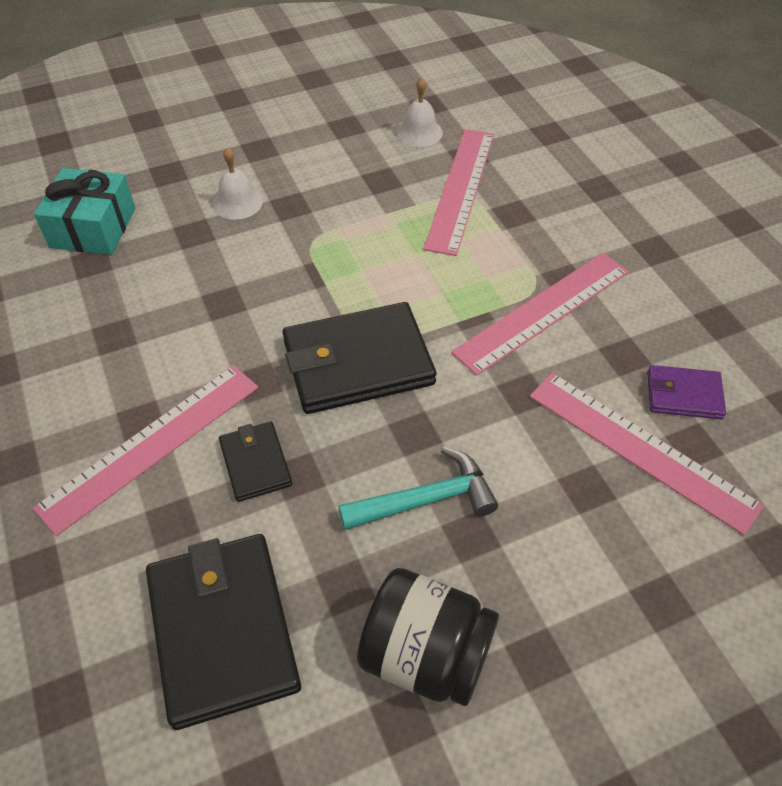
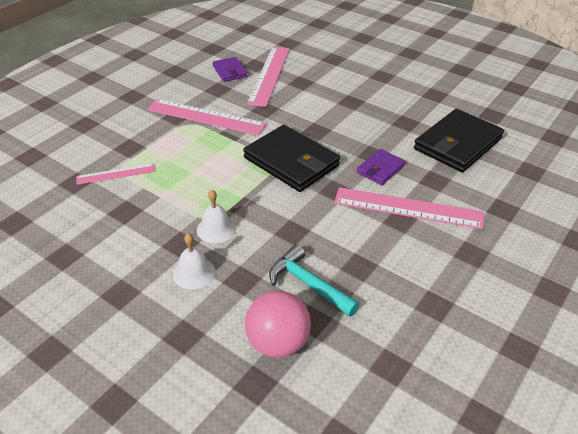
camera: 120 degrees left, 10 degrees down
turquoise gift [34,168,135,255] -> pink ball [245,291,311,358]
black wallet [219,421,292,502] -> purple wallet [357,149,406,185]
turquoise hammer [338,447,498,530] -> turquoise hammer moved to [269,244,360,317]
black jar [357,568,499,706] -> none
white bell [397,77,443,147] -> white bell moved to [197,190,236,243]
pink ruler [423,129,494,256] -> pink ruler [76,163,155,185], size x0.56

